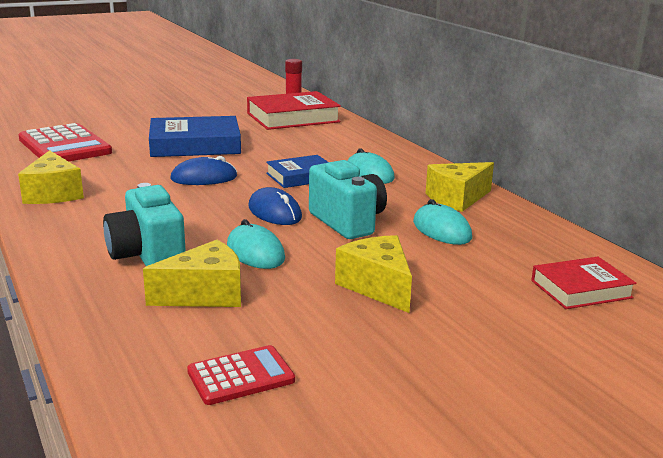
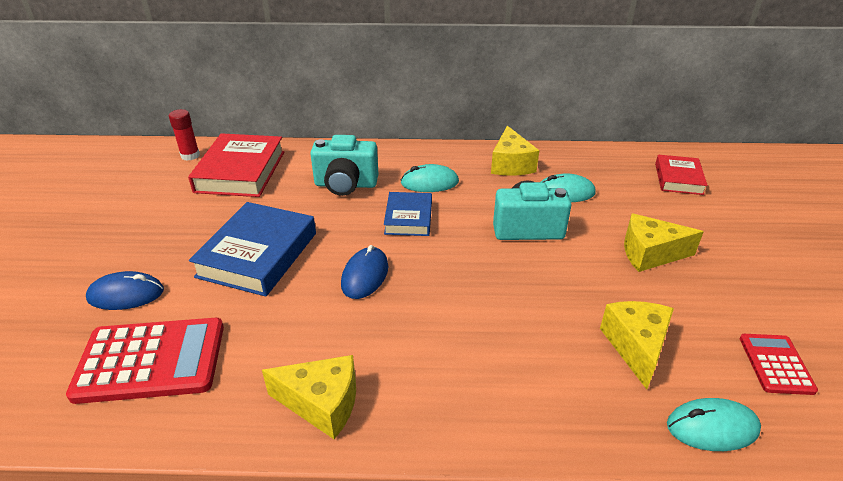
camera: 60 degrees left, 15 degrees up
turquoise camera [103,183,186,266] -> turquoise camera moved to [310,135,378,196]
turquoise mouse [227,219,285,269] -> turquoise mouse moved to [667,398,761,451]
blue mouse [248,187,302,225] -> blue mouse moved to [86,271,164,310]

